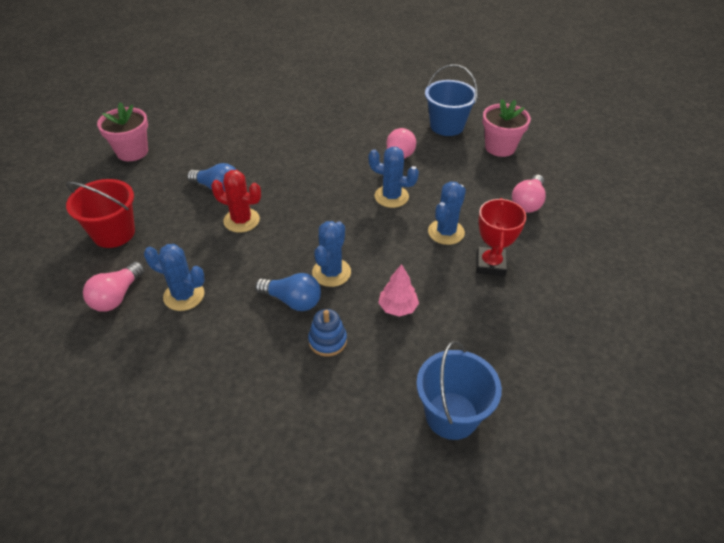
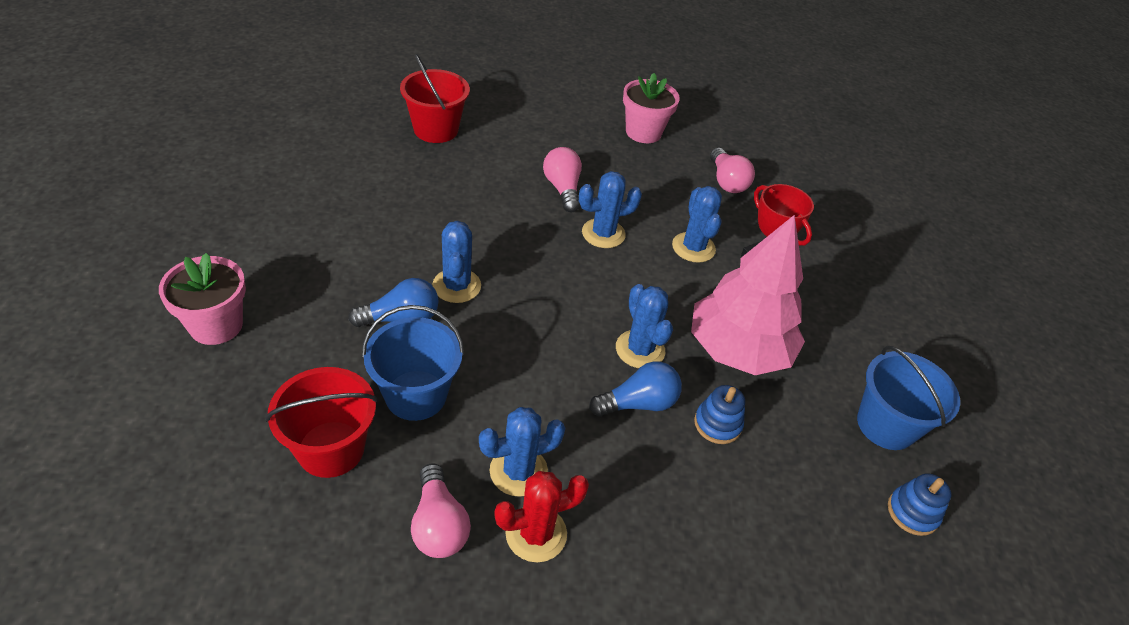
camera: 45 degrees left, 0 degrees up
red cactus [211,170,261,233] -> red cactus moved to [494,471,589,563]
pink tree [378,264,419,317] -> pink tree [691,215,805,375], size x2.31
blue bucket [425,64,478,136] -> blue bucket moved to [362,305,464,421]
none -> red bucket [400,54,470,143]
none -> blue cactus [432,221,481,303]
none -> blue stacking toy [888,473,951,536]

